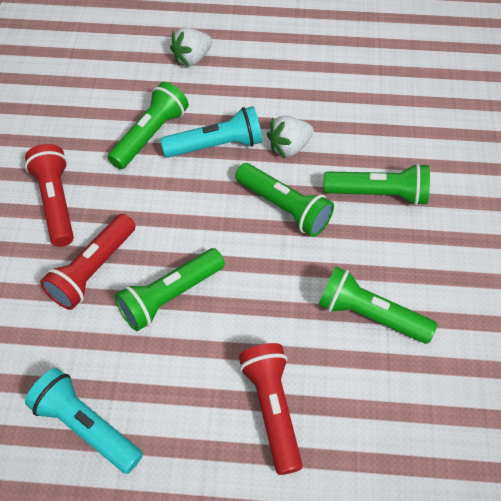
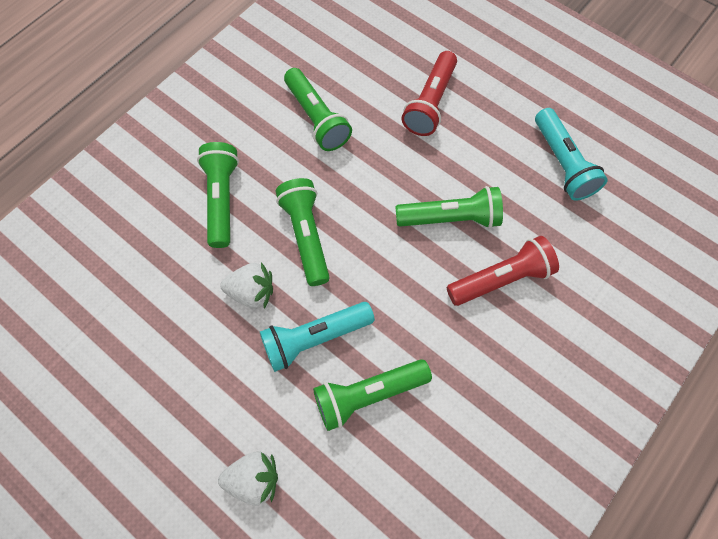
camera: 145 degrees left, 10 degrees up
red flashlight [25,144,74,247] -> none
turquoise flashlight [160,106,262,158] -> turquoise flashlight turned 45 degrees counterclockwise [260,302,375,372]
green flashlight [324,163,430,206] -> green flashlight turned 45 degrees clockwise [197,142,239,248]

